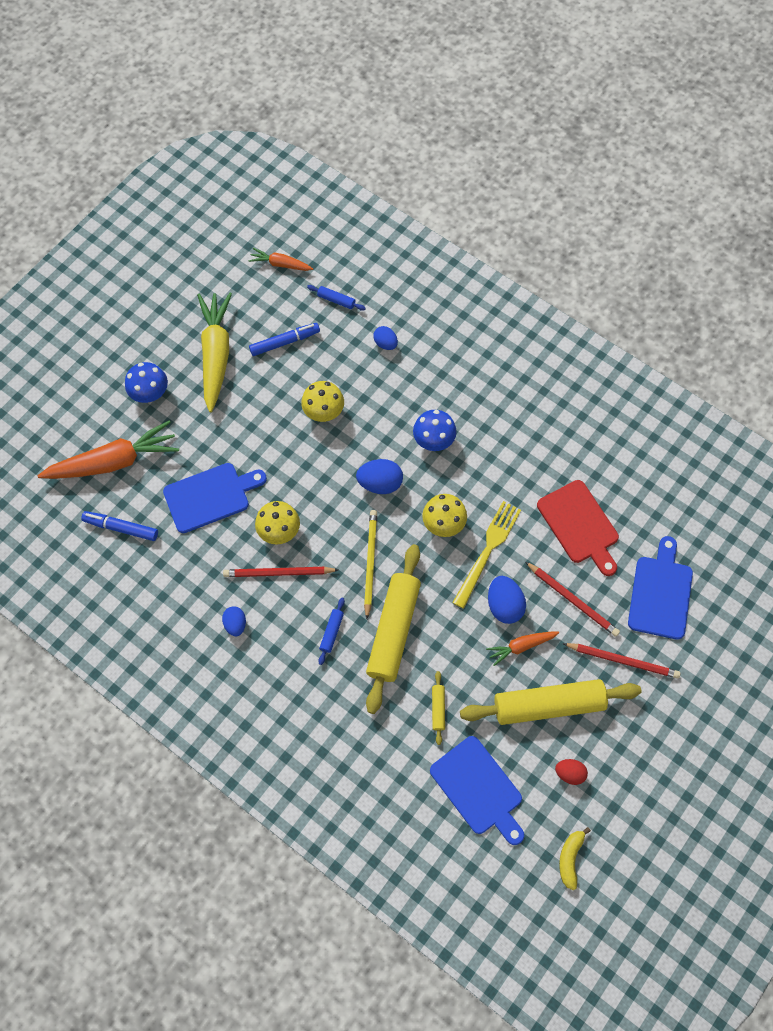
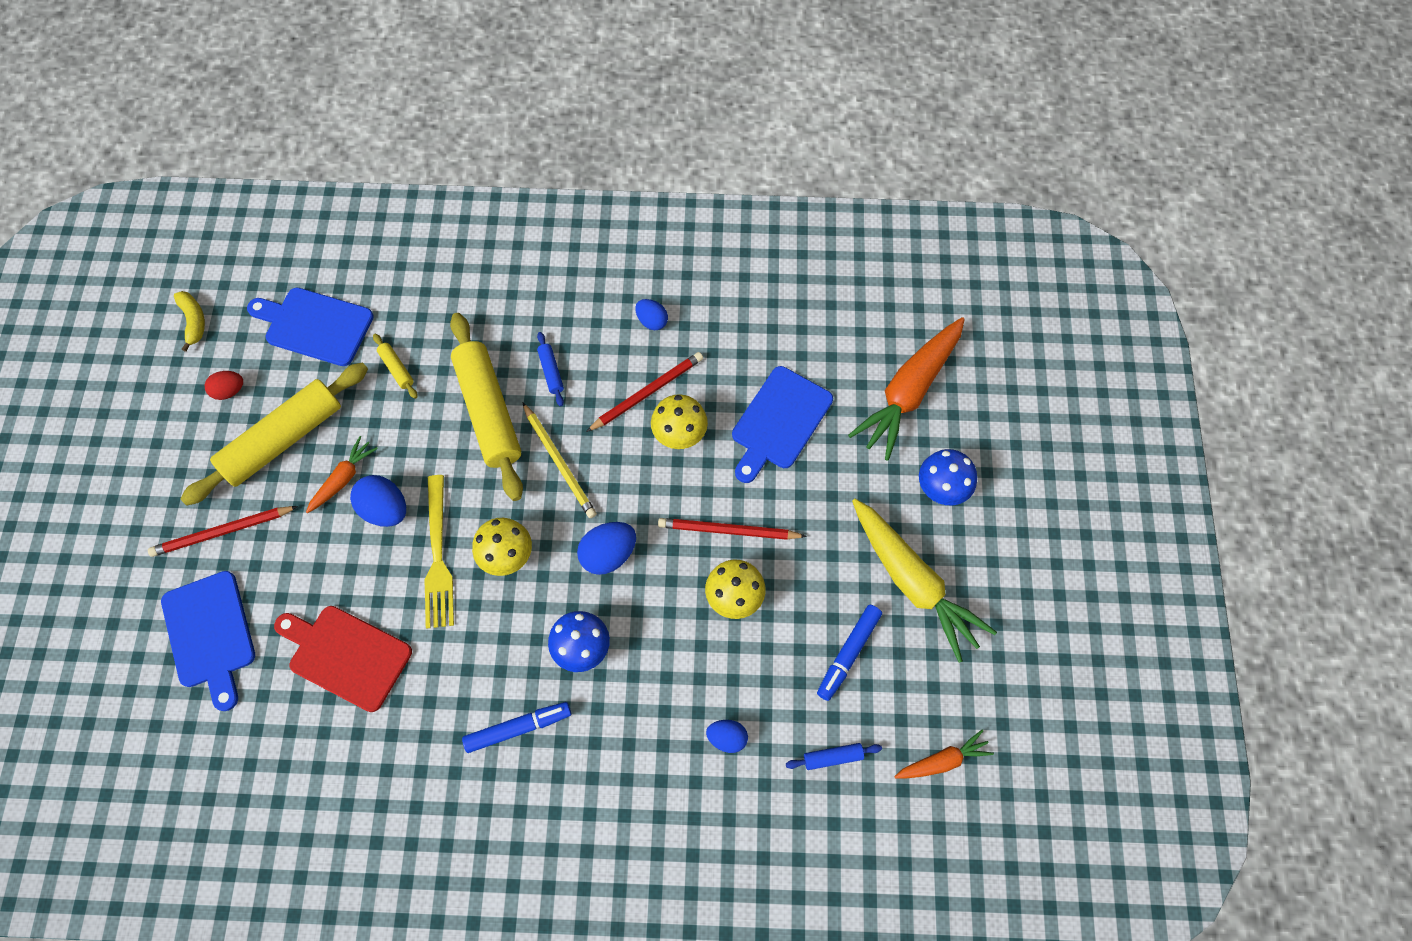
camera: 145 degrees right, 0 degrees up
blue marker [81,511,158,541] -> blue marker moved to [462,702,571,753]
red pencil [525,562,620,637] -> red pencil moved to [658,518,807,540]

